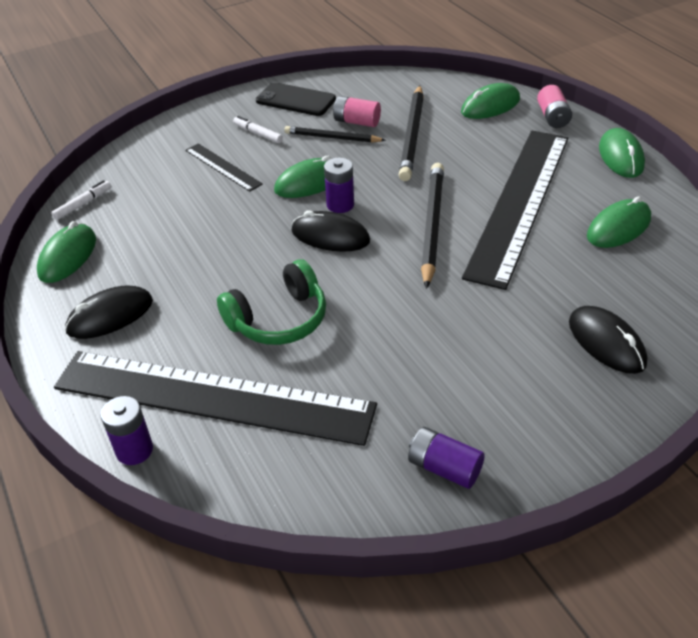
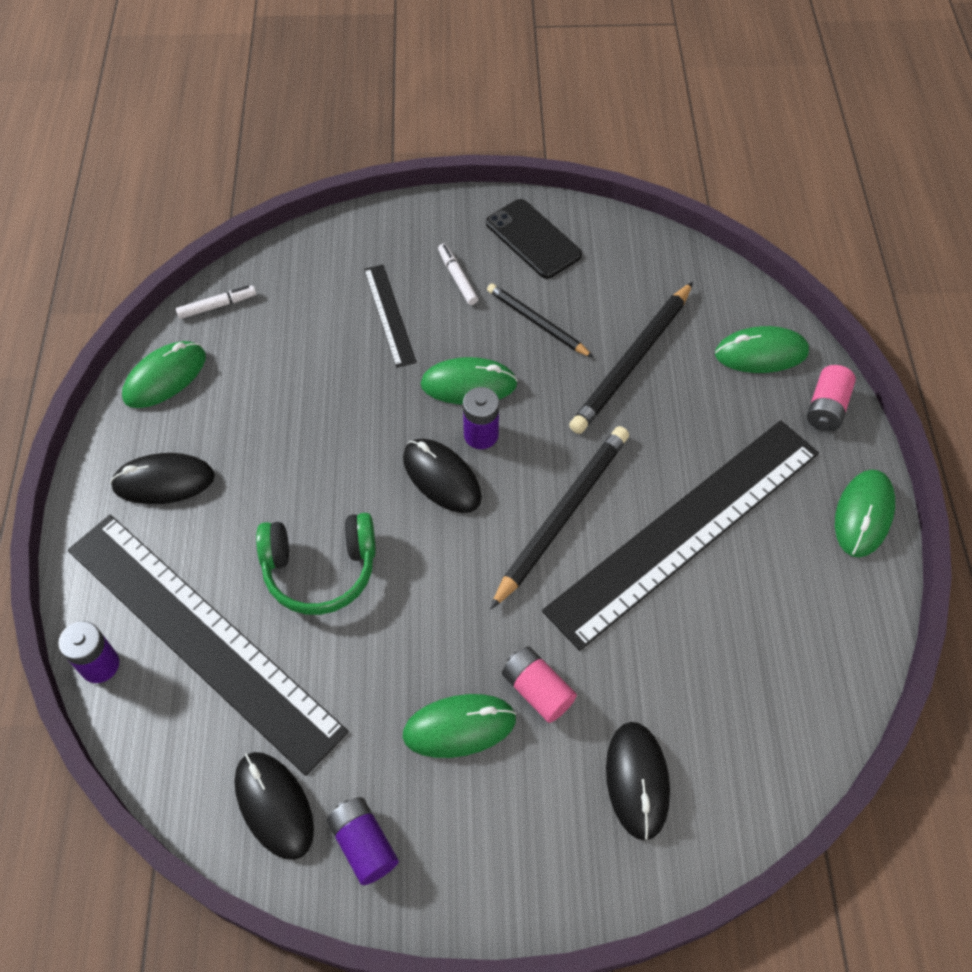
camera: 25 degrees right, 15 degrees up
pink battery [333,96,381,127] -> pink battery moved to [502,646,577,723]
green mouse [587,196,651,248] -> green mouse moved to [403,694,516,758]
none -> black mouse [235,752,314,860]

